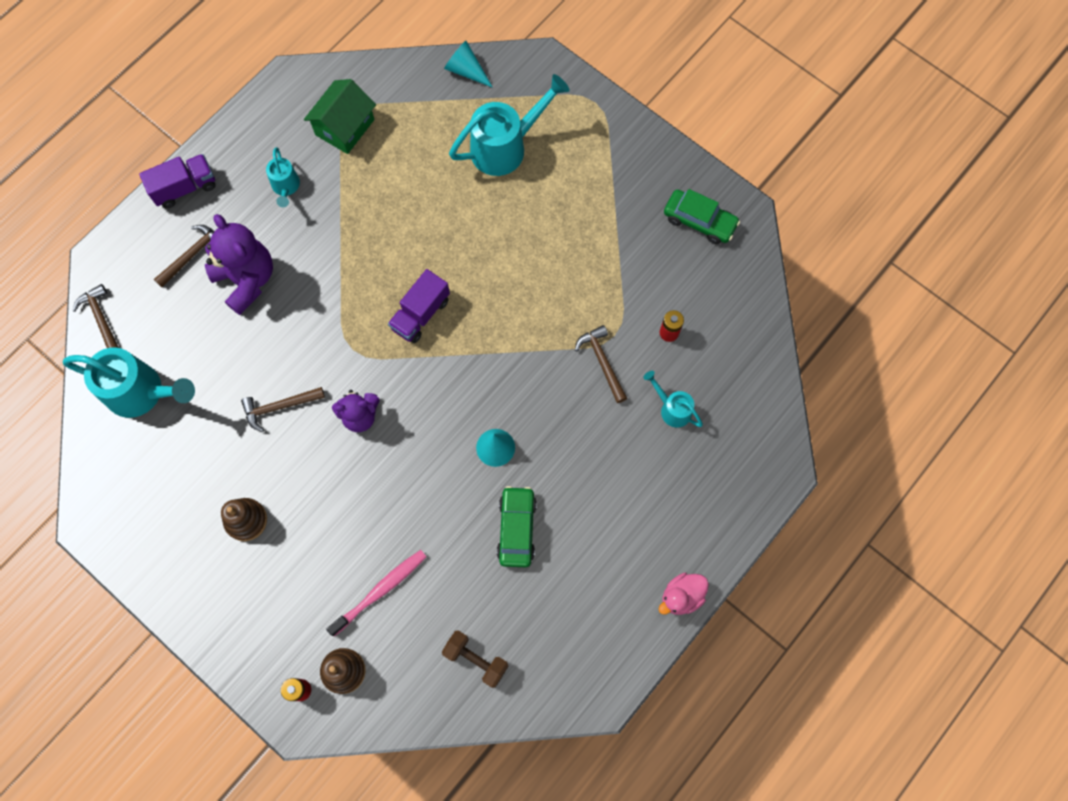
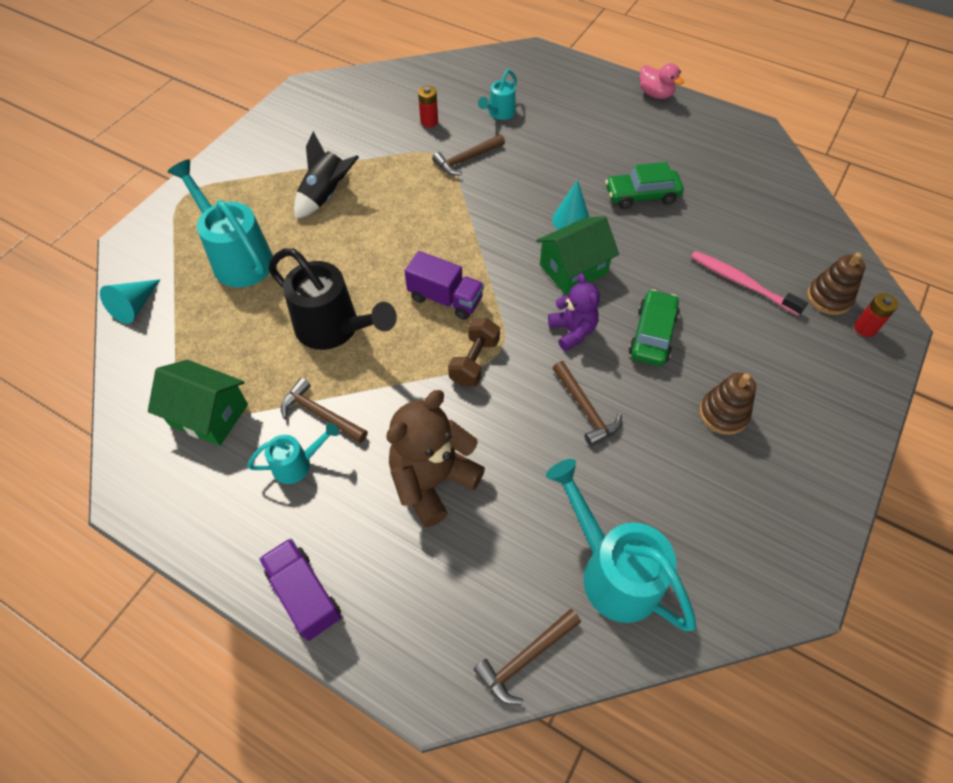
camera: 100 degrees left, 15 degrees down
turquoise watering can [63,347,195,418] -> turquoise watering can turned 45 degrees counterclockwise [546,459,696,631]
brown hammer [154,225,214,287] -> brown hammer moved to [281,378,368,443]
purple teddy bear [205,214,273,315] -> brown teddy bear [386,390,485,527]
brown dumbbell [442,630,508,688] -> brown dumbbell moved to [448,318,500,386]
green car [664,189,740,244] -> green car moved to [629,289,680,366]
none -> black watering can [268,248,397,350]
none -> black rocket [294,131,359,219]
none -> green house [536,216,619,295]

